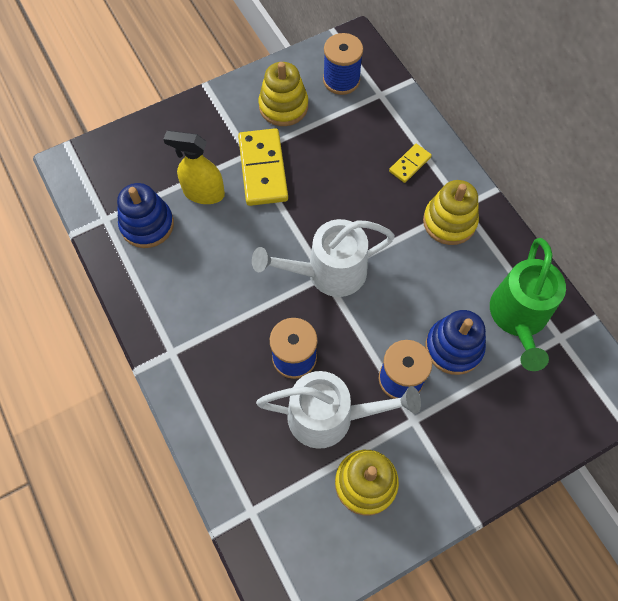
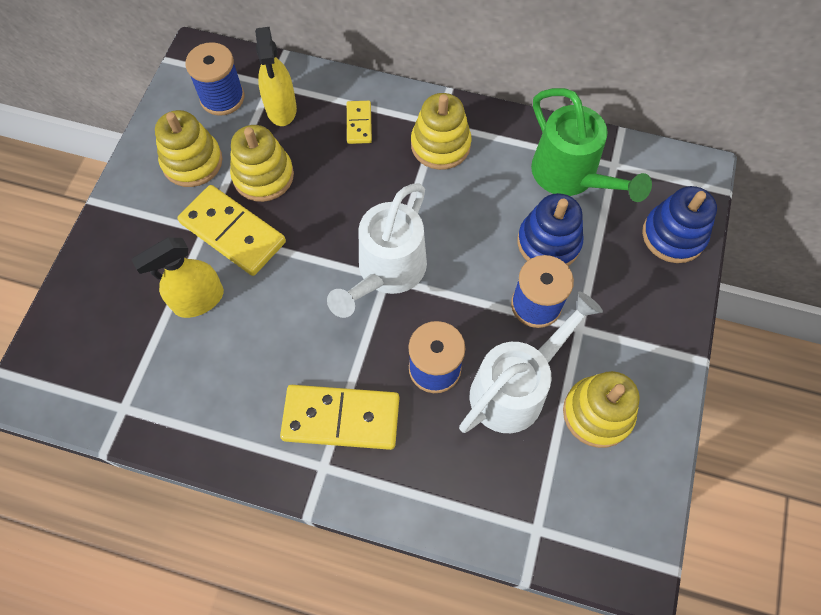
camera: 45 degrees left, 0 degrees up
blue stacking toy [117,183,174,248] -> blue stacking toy moved to [642,186,717,263]
none -> yellow stacking toy [230,125,294,202]
none -> yellow spray bottle [255,27,297,126]
none -> yellow domino [280,385,399,450]

